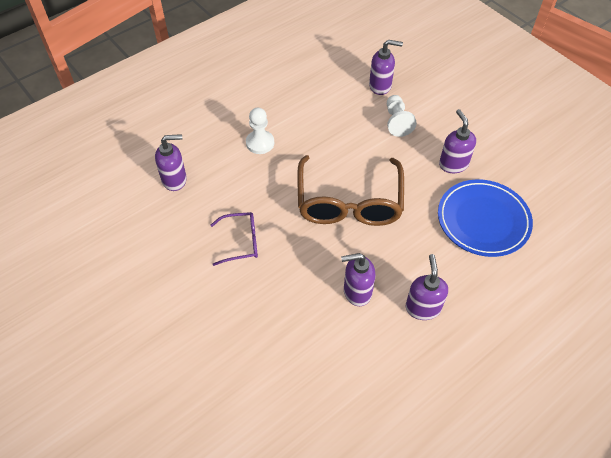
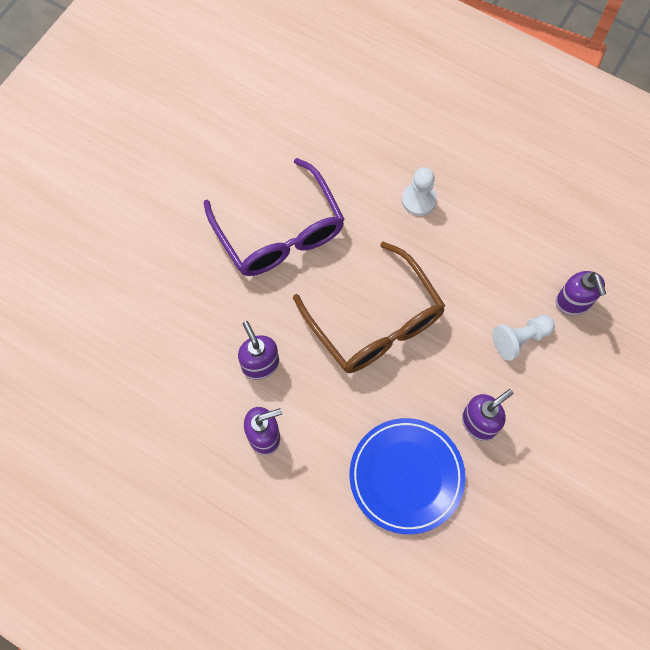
camera: 70 degrees right, 15 degrees up
purple soap dispenser [155,134,187,191] -> none
purple glasses [210,212,258,266] -> purple glasses [204,158,345,276], size x2.01
brown glasses [297,155,404,226] -> brown glasses turned 105 degrees counterclockwise [293,242,445,373]

